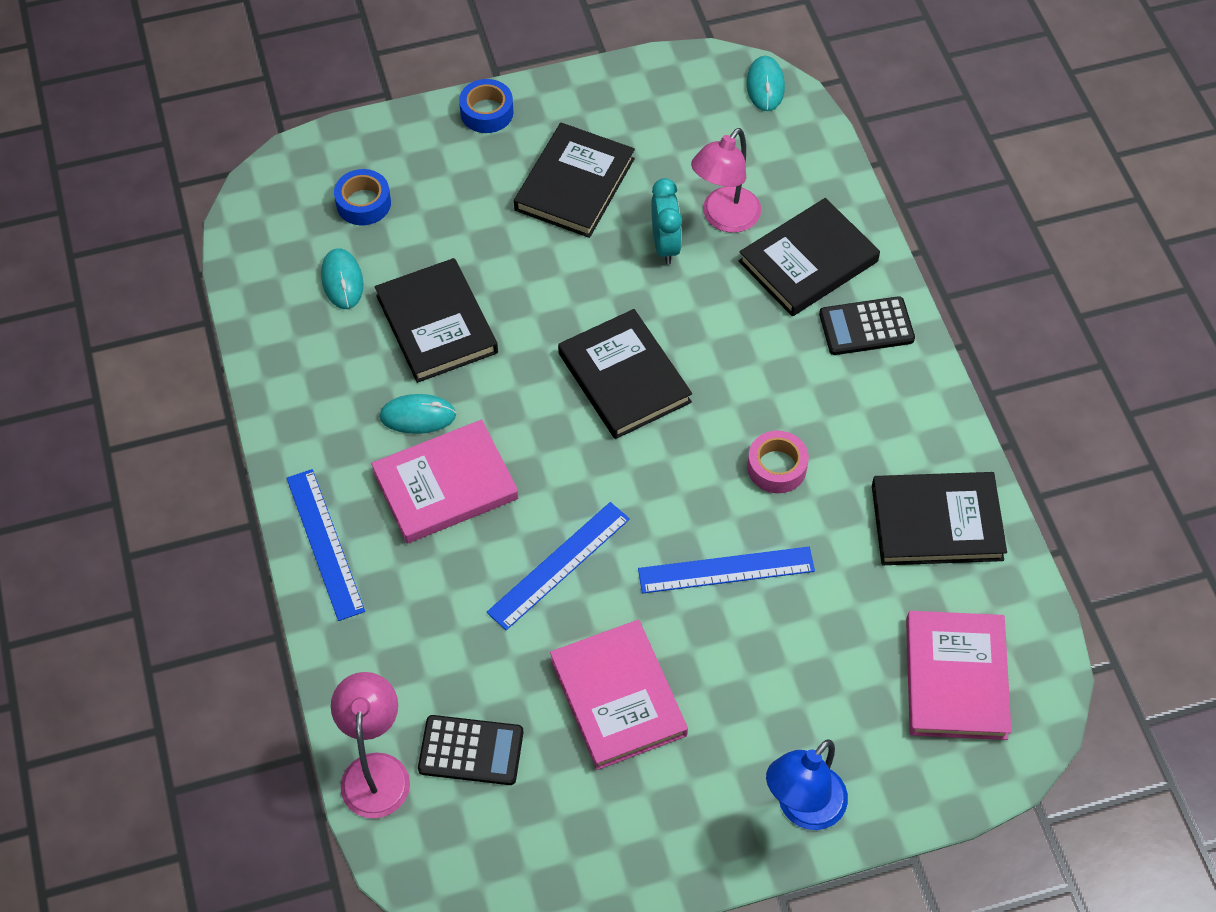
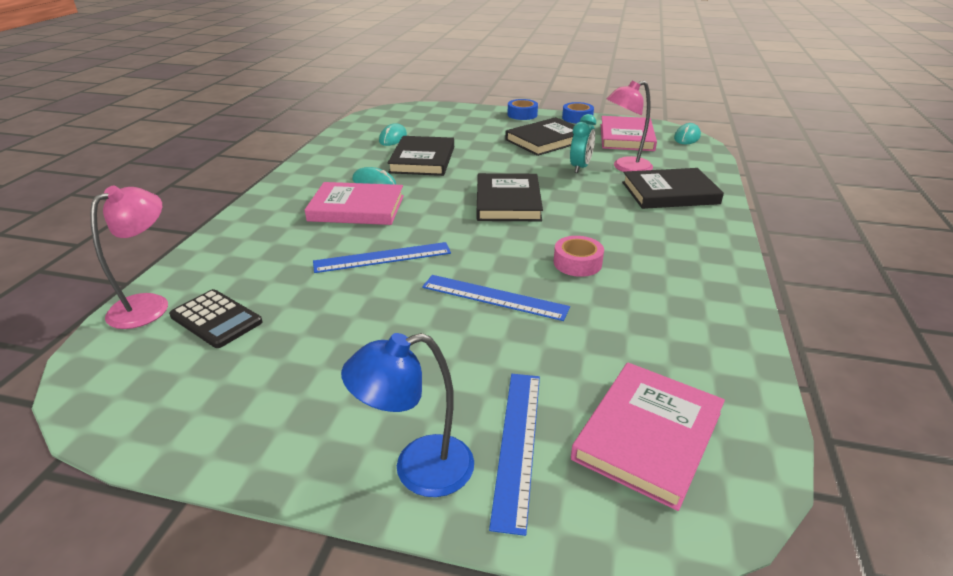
camera: 30 degrees right, 25 degrees down
blue ruler [286,469,365,621] -> blue ruler moved to [489,374,540,536]
blue tape [334,169,391,225] -> blue tape moved to [562,102,594,124]
pink book [550,620,688,770] -> pink book moved to [601,116,657,151]
black calculator [819,296,915,355] -> none
black book [872,472,1007,565] -> none

